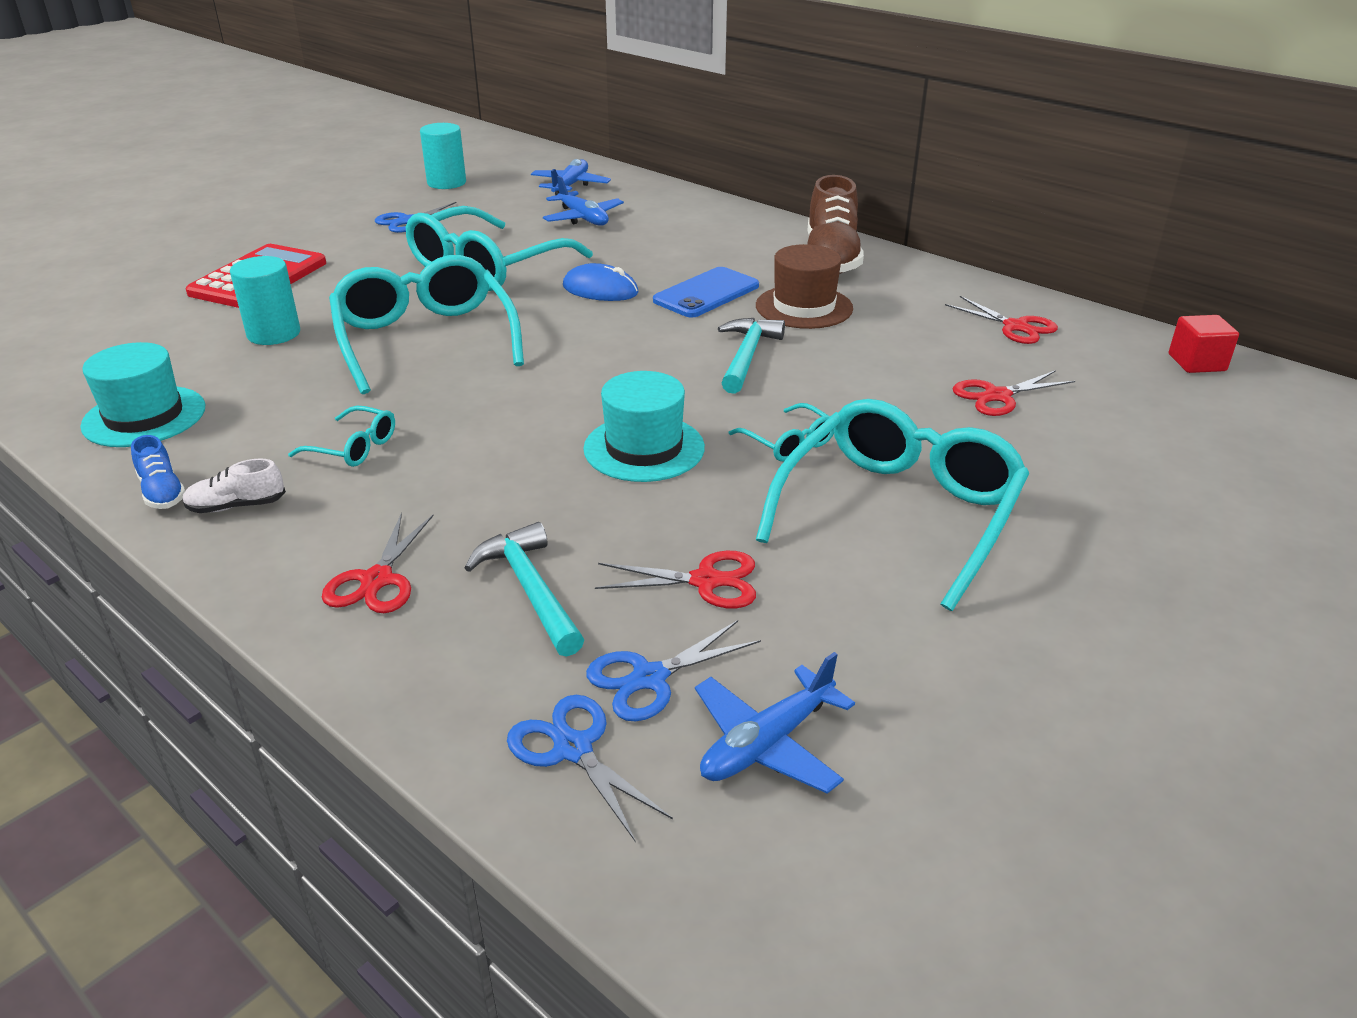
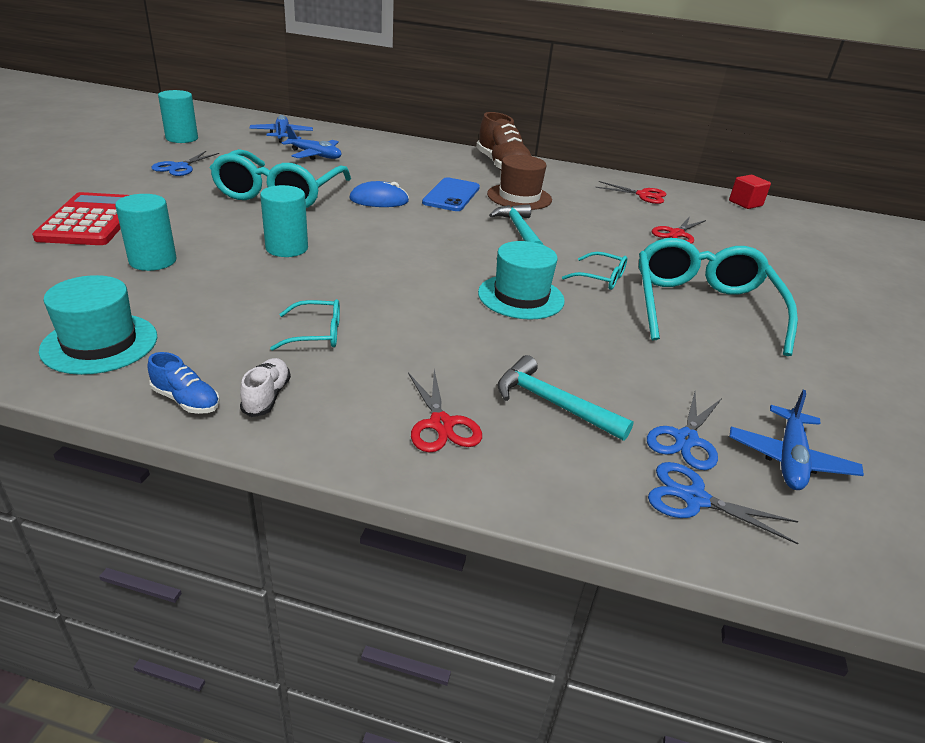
camera: 30 degrees left, 0 degrees up
white shoe [182,458,286,513] -> white shoe turned 135 degrees clockwise [240,358,291,417]
turquoise glasses [329,255,524,394] -> turquoise cylinder [260,185,308,257]
red scissors [595,551,756,608] -> none

